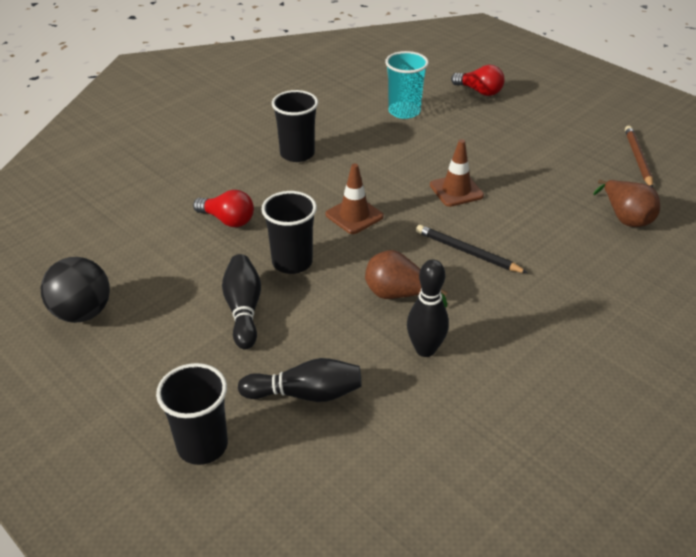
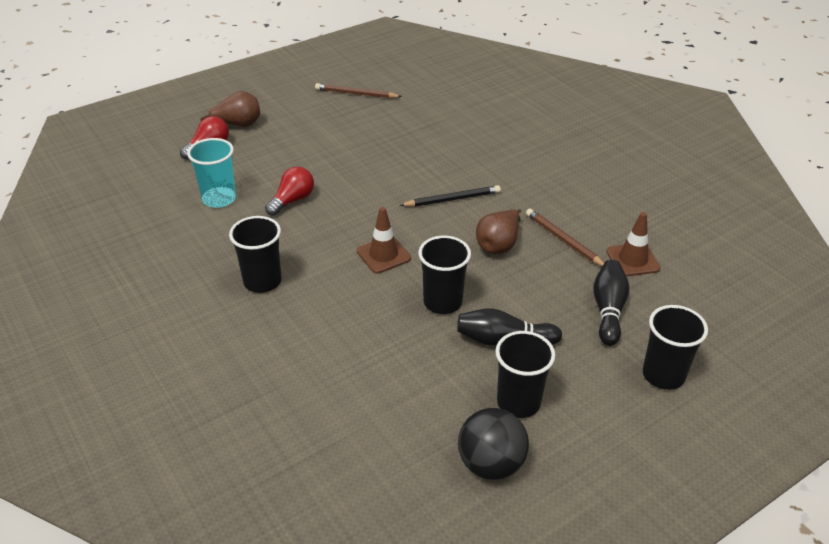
camera: 80 degrees left, 0 degrees up
red light bulb [193,190,254,227] -> red light bulb moved to [265,167,314,216]
black bowling pin [407,260,449,357] -> brown pencil [526,209,604,266]
black pencil [416,225,528,273] -> black pencil turned 150 degrees counterclockwise [399,185,501,207]
brown traffic cone [430,139,484,207] -> brown traffic cone moved to [606,212,661,277]
brown pear [593,180,660,227] -> brown pear moved to [200,91,260,127]
none -> black cup [495,331,555,418]

